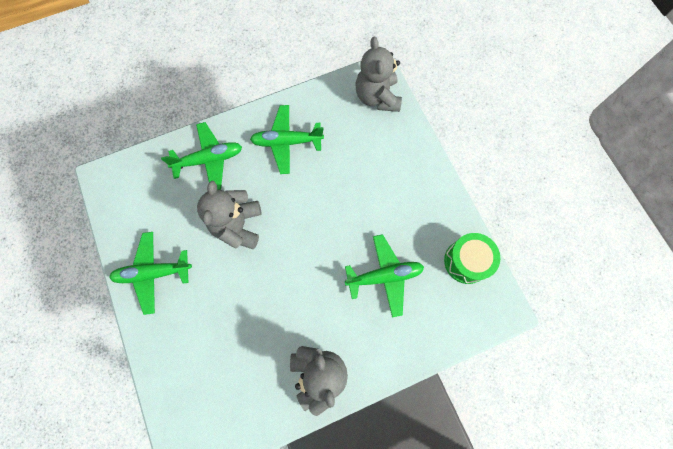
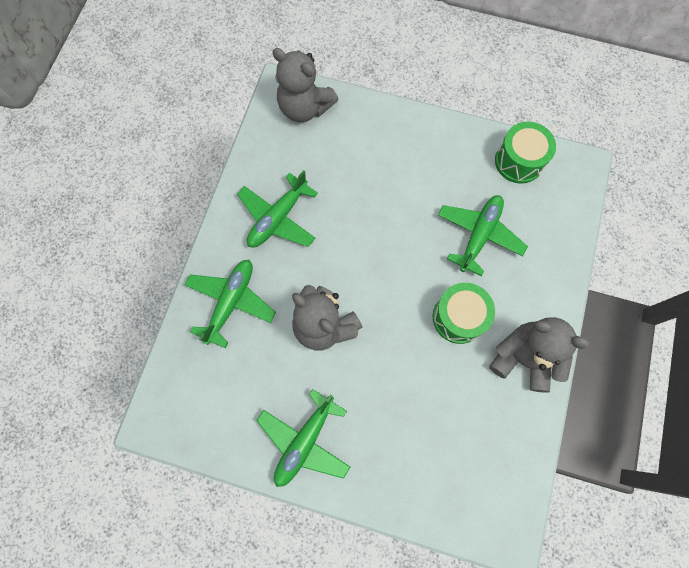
camera: 50 degrees left, 0 degrees up
none -> green drum [433,283,495,344]

